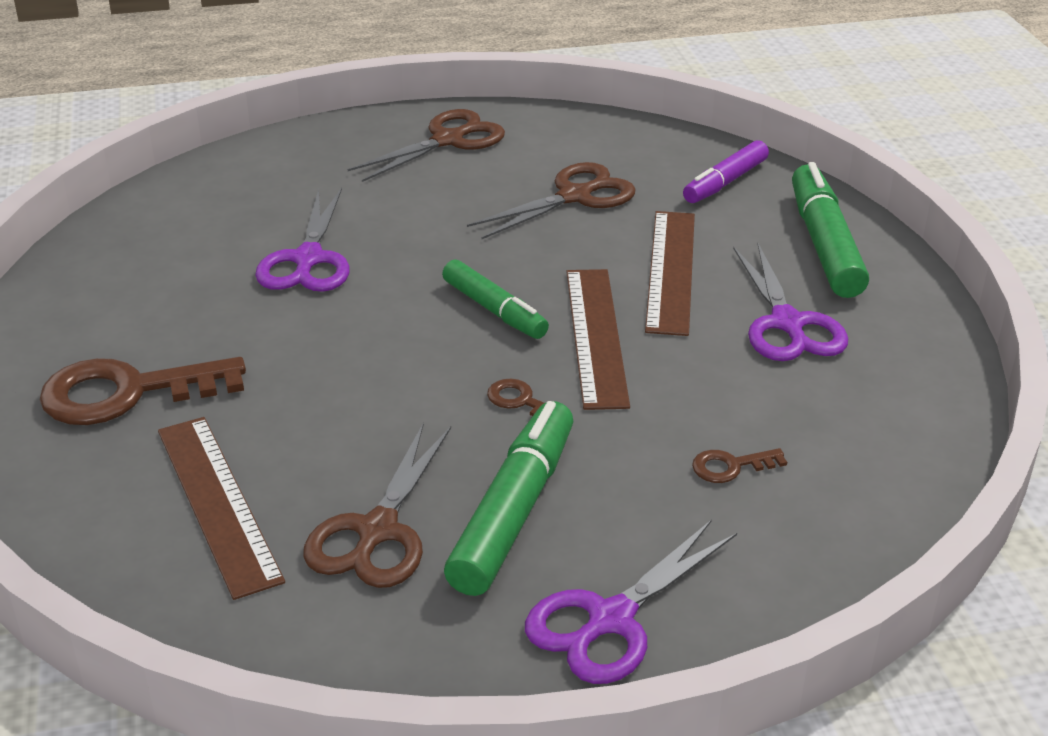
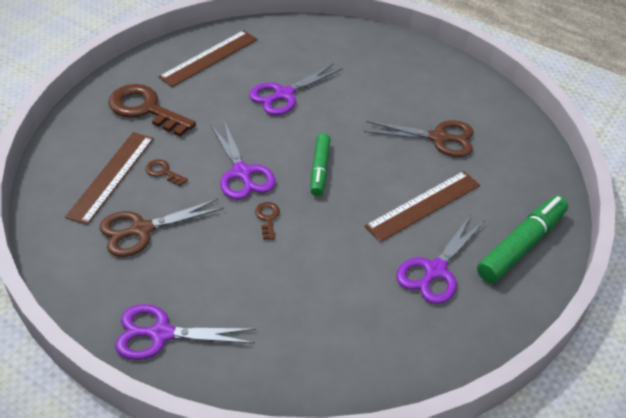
camera: 45 degrees right, 10 degrees up
brown scissors [348,109,505,182] -> none
green marker [444,401,573,596] -> none
brown ruler [566,269,630,410] -> brown ruler moved to [159,30,257,87]
purple marker [683,140,769,203] -> none
brown key [692,448,787,483] -> brown key moved to [145,159,188,186]
none -> purple scissors [210,121,276,200]

